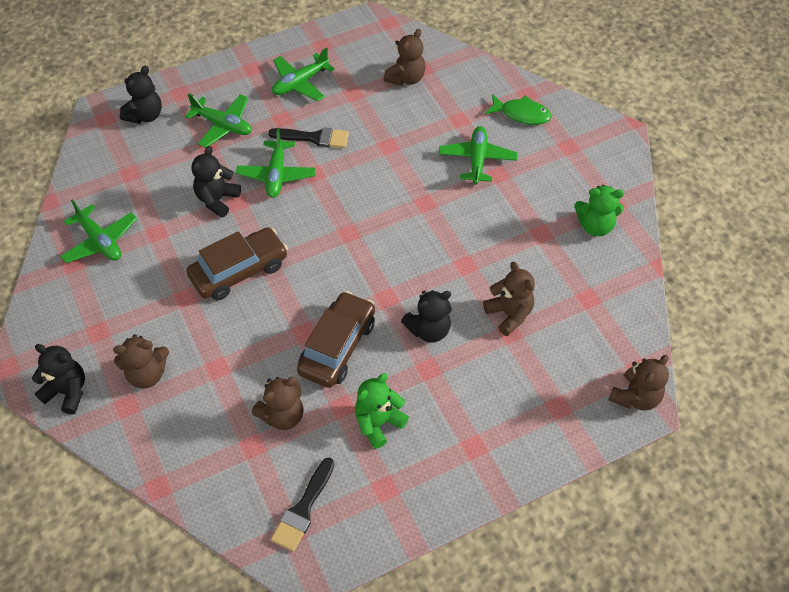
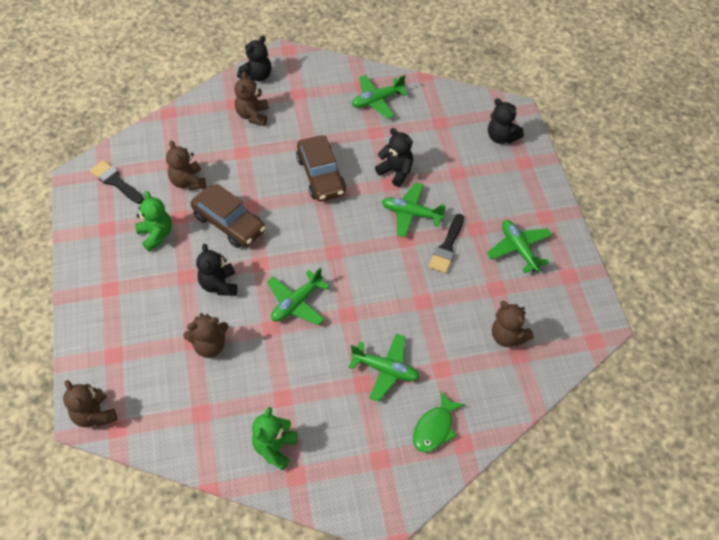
camera: 105 degrees right, 0 degrees up
green plane [185,94,252,148] -> green plane moved to [267,268,330,325]

